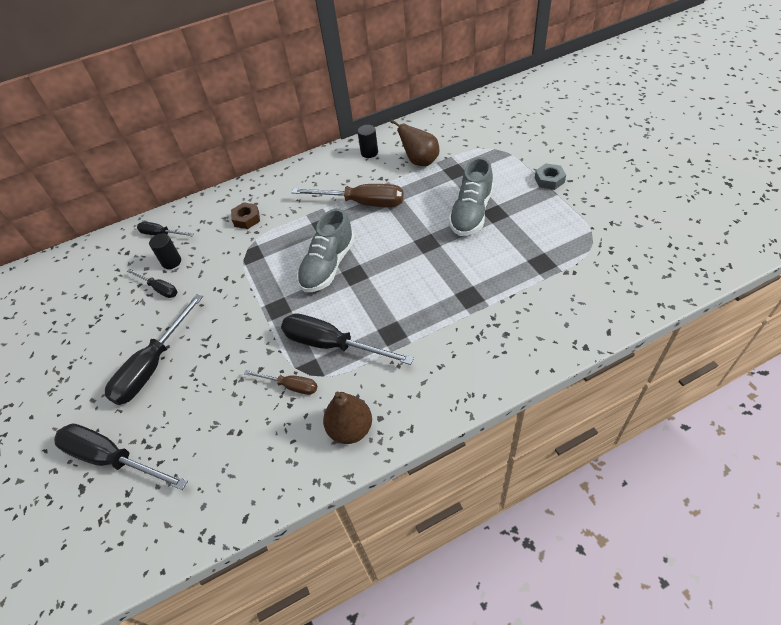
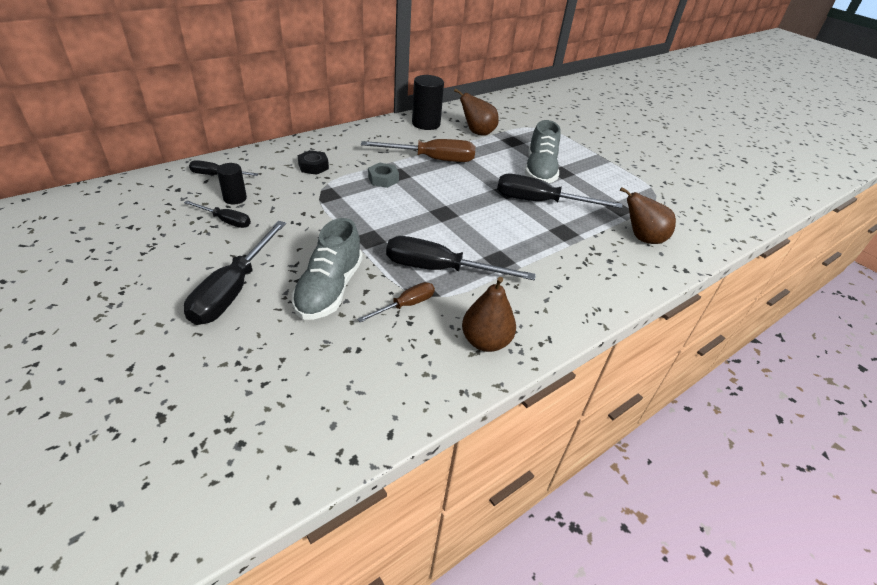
camera: 20 degrees left, 10 degrees down
black screwdriver [54,424,188,490] -> black screwdriver moved to [497,174,622,209]
brown nut [231,202,260,229] -> black nut [297,150,329,175]
brown screwdriver [244,370,317,395] -> brown screwdriver turned 45 degrees counterclockwise [357,282,435,322]
grey shoe [297,208,355,292] -> grey shoe moved to [292,218,363,320]
black cylinder [357,125,378,158] -> black cylinder [412,75,444,130], size x1.67
grey nut [535,163,566,190] -> grey nut moved to [368,163,399,188]
none -> brown pear [620,187,676,244]

